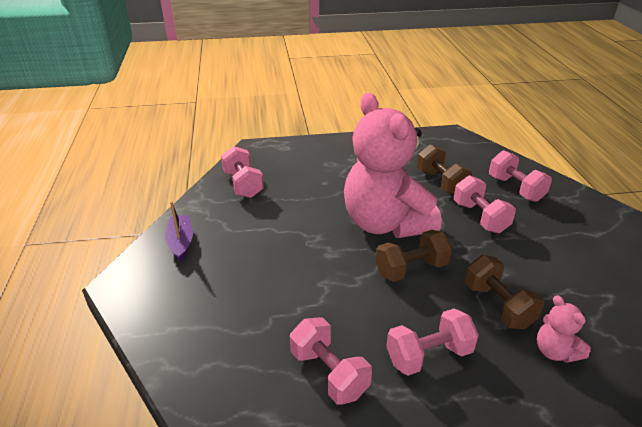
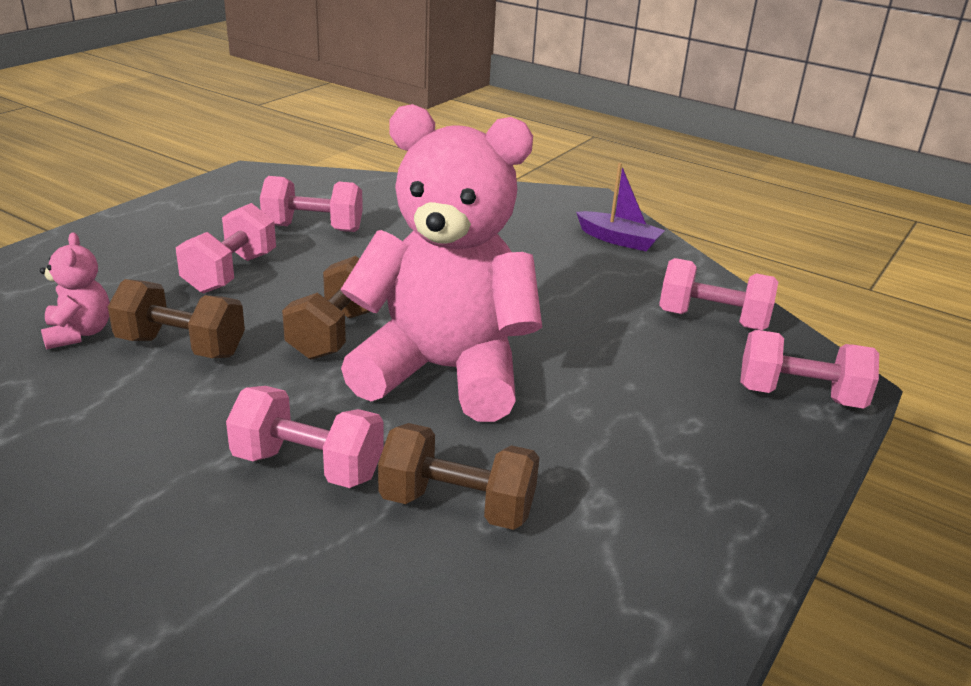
camera: 130 degrees right, 5 degrees down
pink dumbbell [489,150,552,202] -> pink dumbbell moved to [740,330,879,409]
pink teddy bear [537,295,591,363] -> pink teddy bear turned 60 degrees clockwise [40,232,110,349]

